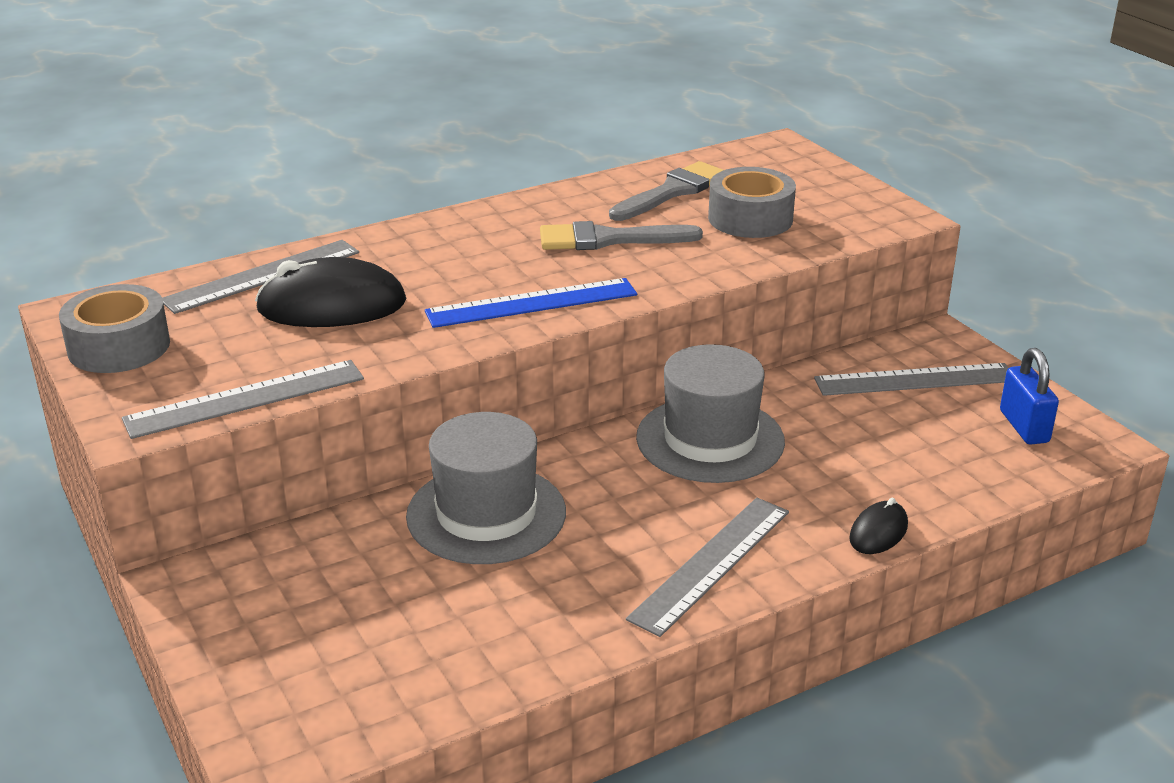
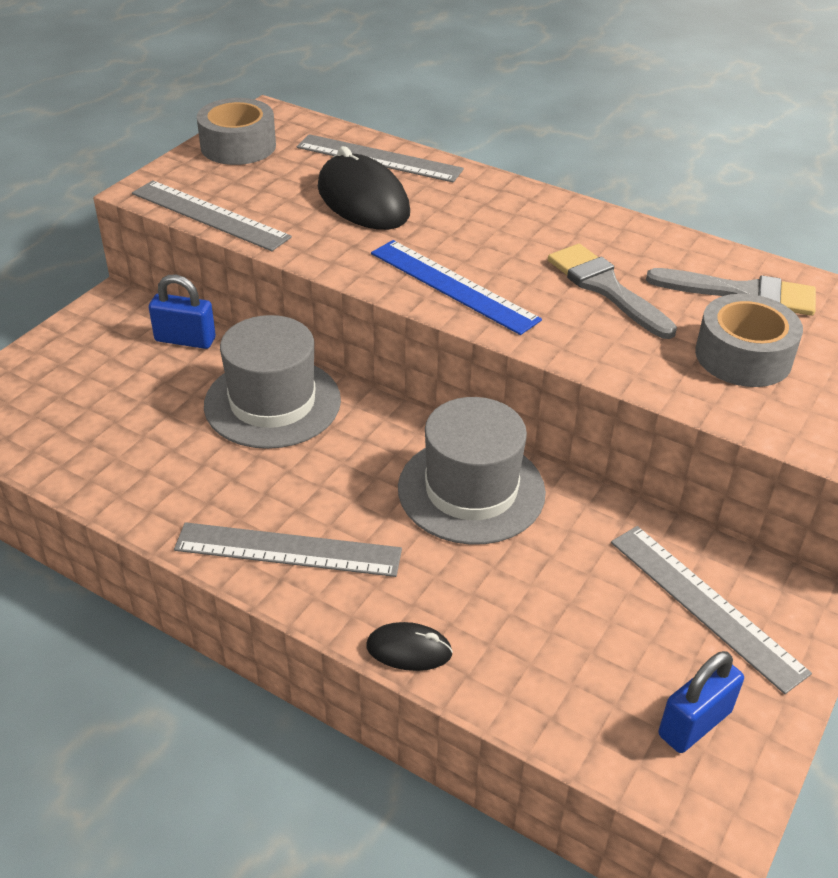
camera: 60 degrees right, 10 degrees up
none -> blue padlock [149,275,216,349]

